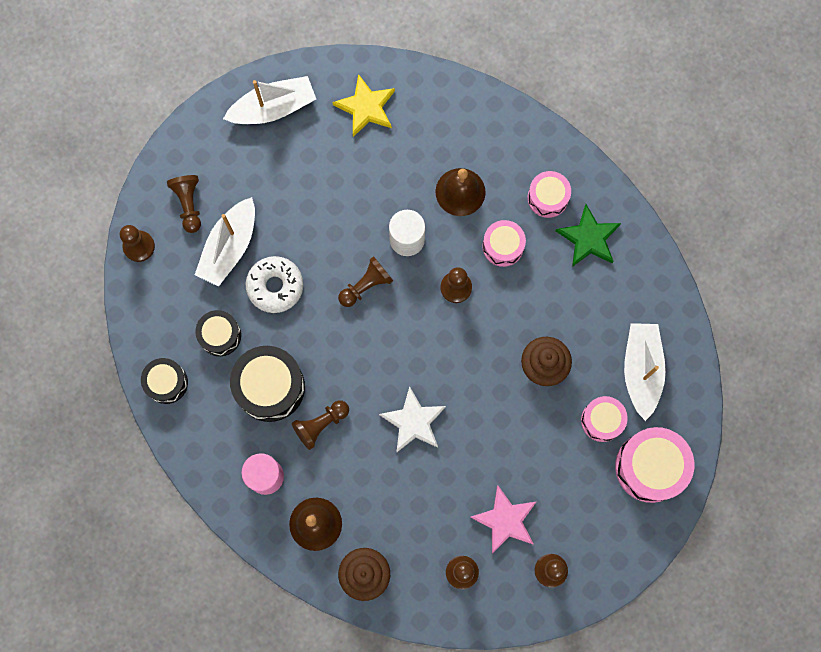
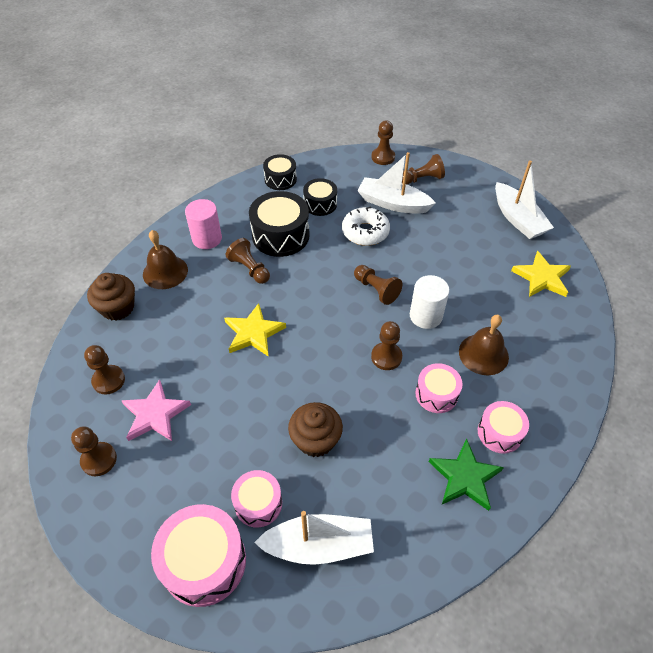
camera: 85 degrees right, 25 degrees down
white star [379,386,446,452] -> yellow star [224,303,286,357]

